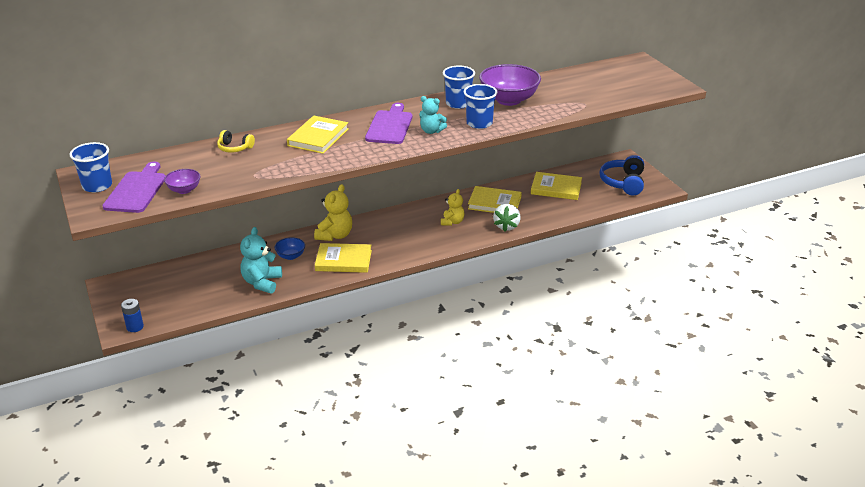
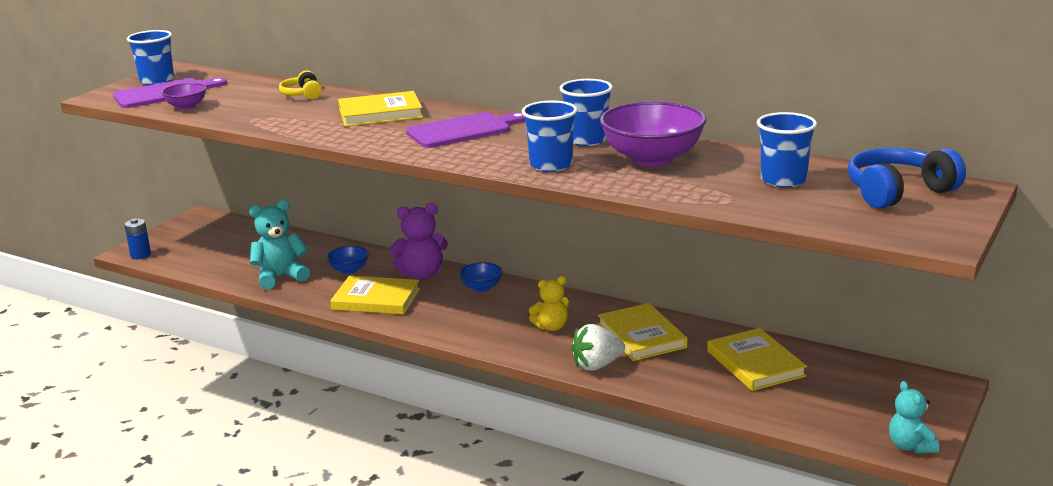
camera: 55 degrees right, 10 degrees down
yellow teddy bear [314,184,352,241] -> purple teddy bear [389,203,448,280]
yellow book [315,243,372,273] -> yellow book turned 45 degrees counterclockwise [331,276,420,314]
turquoise teddy bear [419,96,447,134] -> turquoise teddy bear moved to [889,381,939,453]
blue headphones [599,155,644,195] -> blue headphones moved to [848,148,966,209]
none -> blue bowl [459,262,503,292]
none -> blue cup [757,112,817,187]

